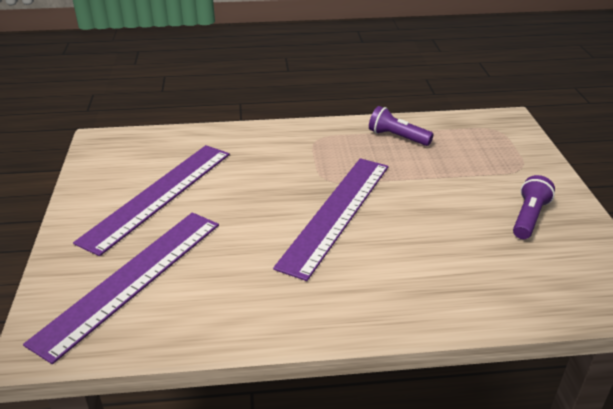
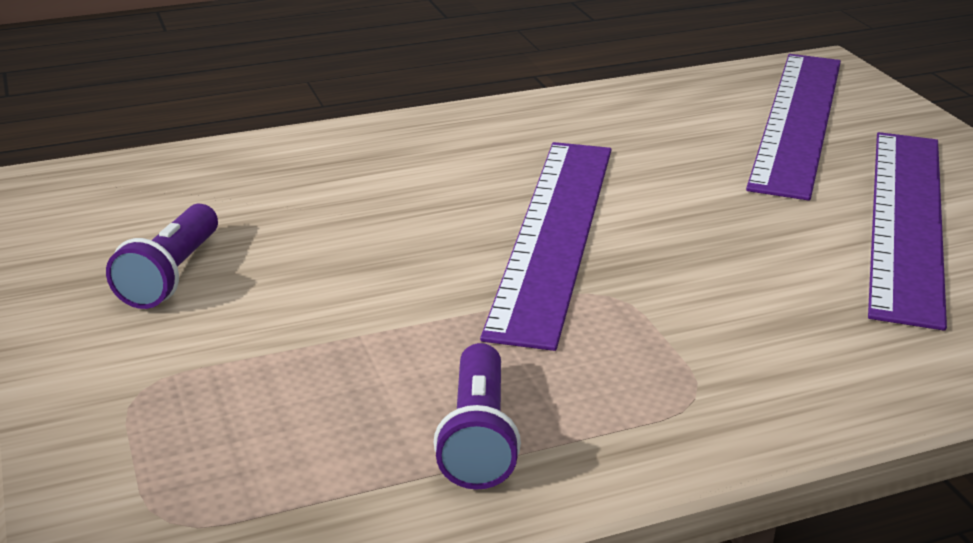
camera: 165 degrees right, 5 degrees down
purple flashlight [369,106,434,146] -> purple flashlight turned 75 degrees clockwise [434,343,521,490]

